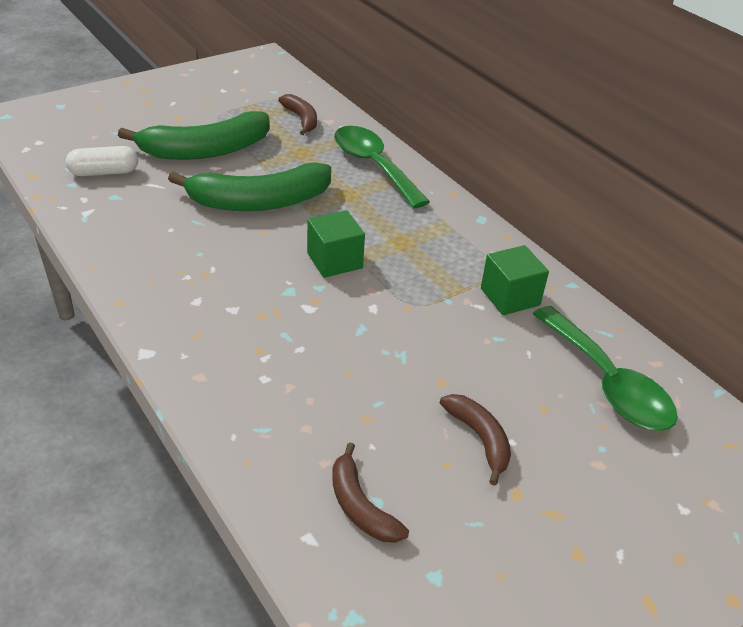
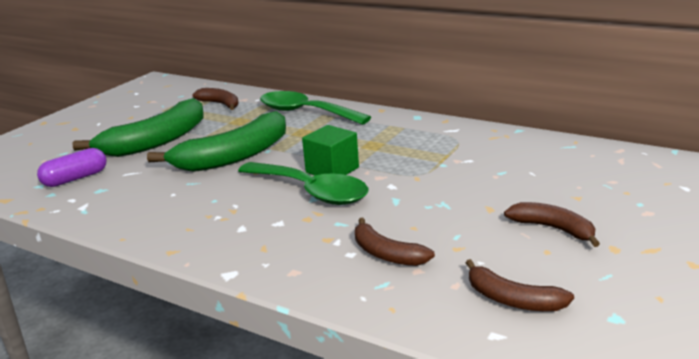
camera: 20 degrees left, 15 degrees down
white capsule [66,146,138,176] -> purple capsule [37,148,106,187]
green cube [481,245,549,315] -> none
green spoon [533,306,678,431] -> green spoon moved to [238,162,368,205]
none -> brown banana [355,218,435,266]

